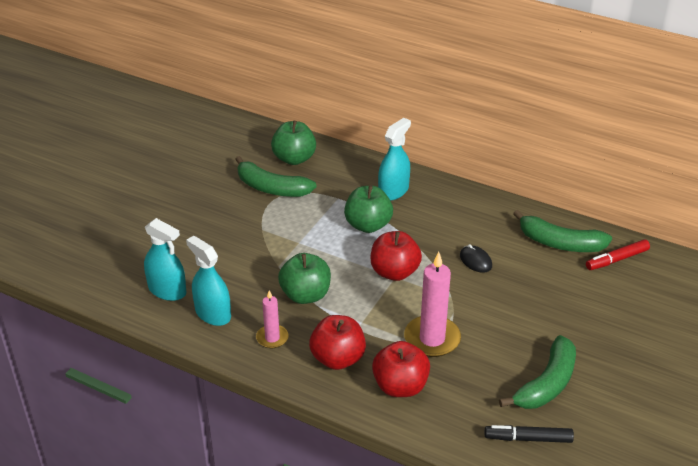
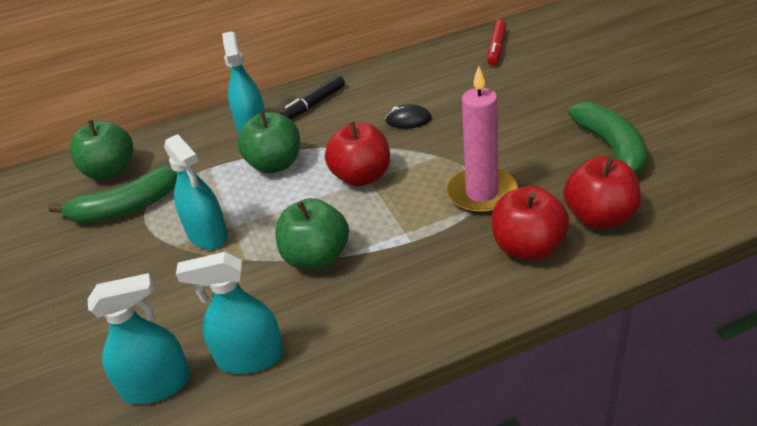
camera: 45 degrees left, 0 degrees up
pink candle [256,290,288,348] -> none
red apple [309,315,366,370] -> red apple moved to [563,156,641,229]
black marker [485,425,574,443] -> black marker moved to [280,75,345,120]
green banana [513,210,612,252] -> none
none -> turquoise spray bottle [164,134,228,250]

